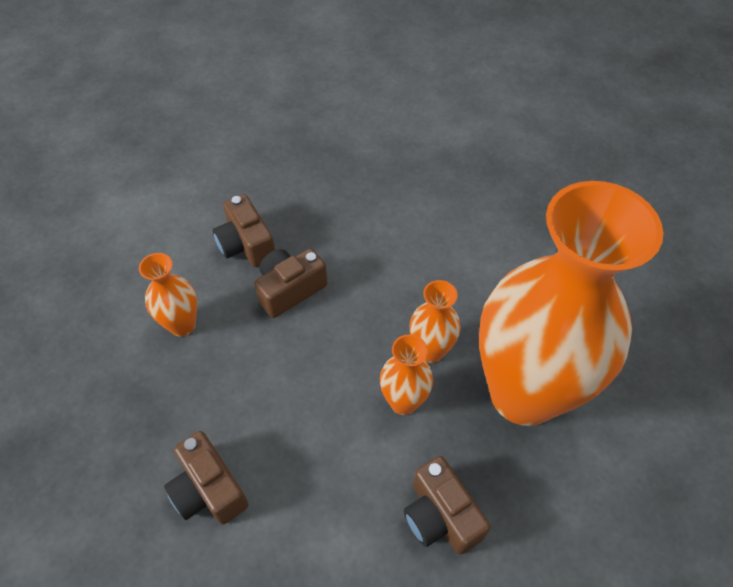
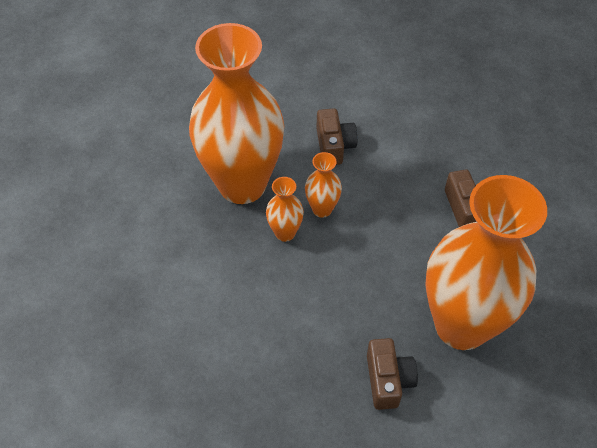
camera: 155 degrees left, 0 degrees up
orange vase [139,253,197,336] -> orange vase [425,175,547,350], size x2.47
brown camera [254,249,327,318] -> none

